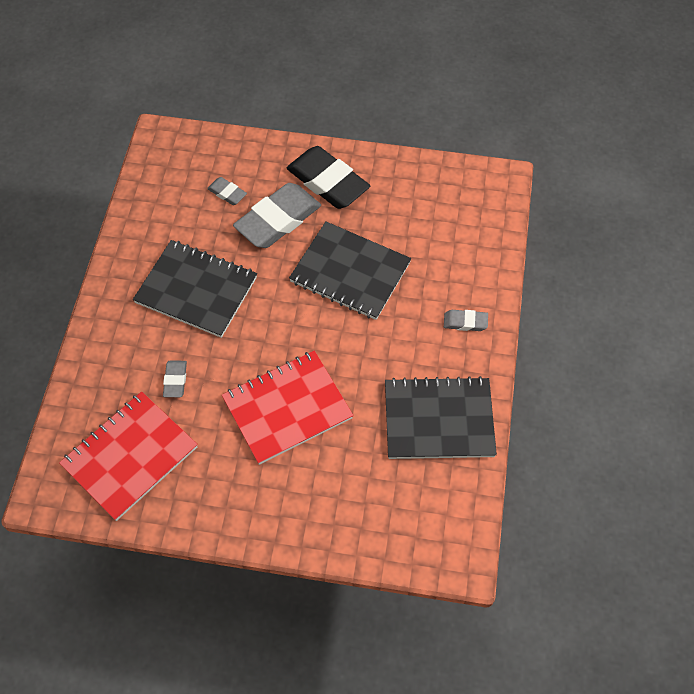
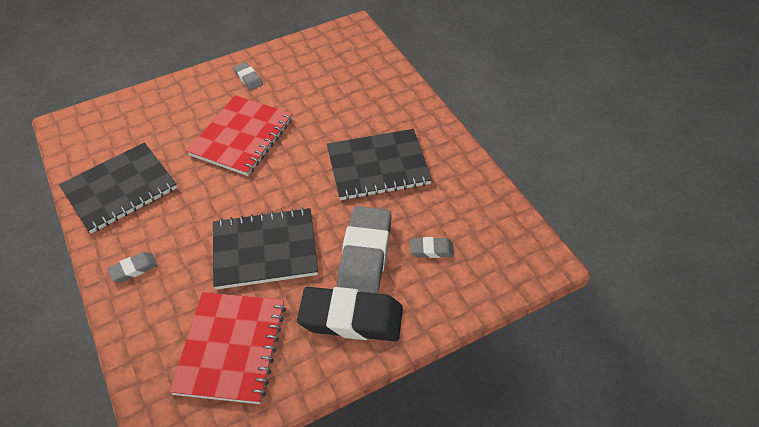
camera: 145 degrees right, 10 degrees down
red notebook [59,391,198,521] -> red notebook moved to [169,292,286,404]
grey eraser [163,361,187,397] -> grey eraser moved to [233,62,263,90]

